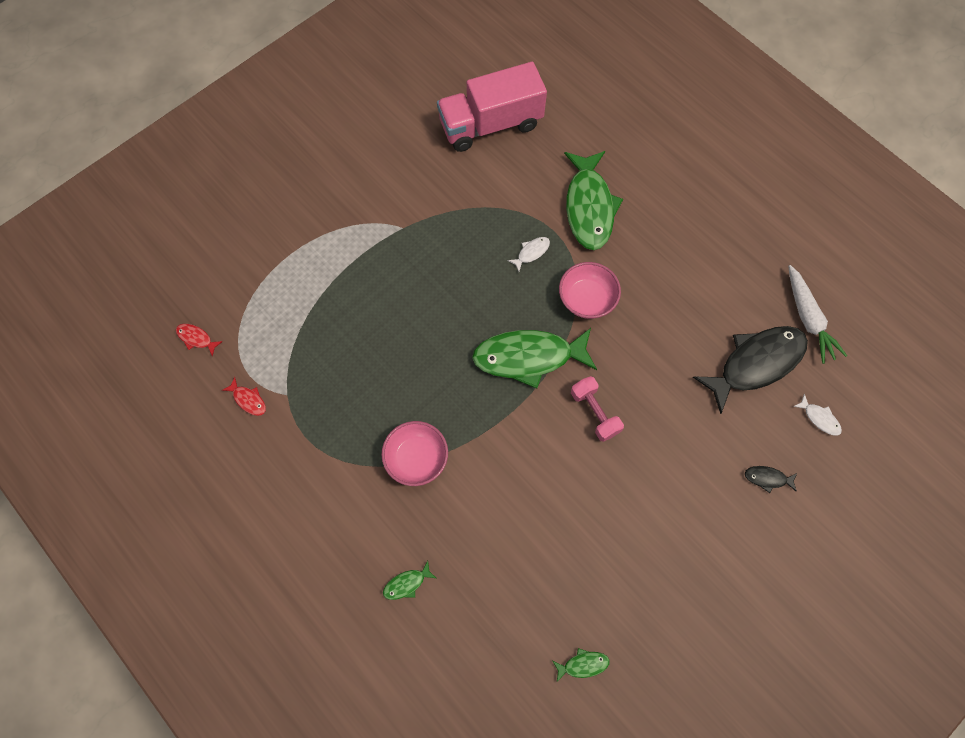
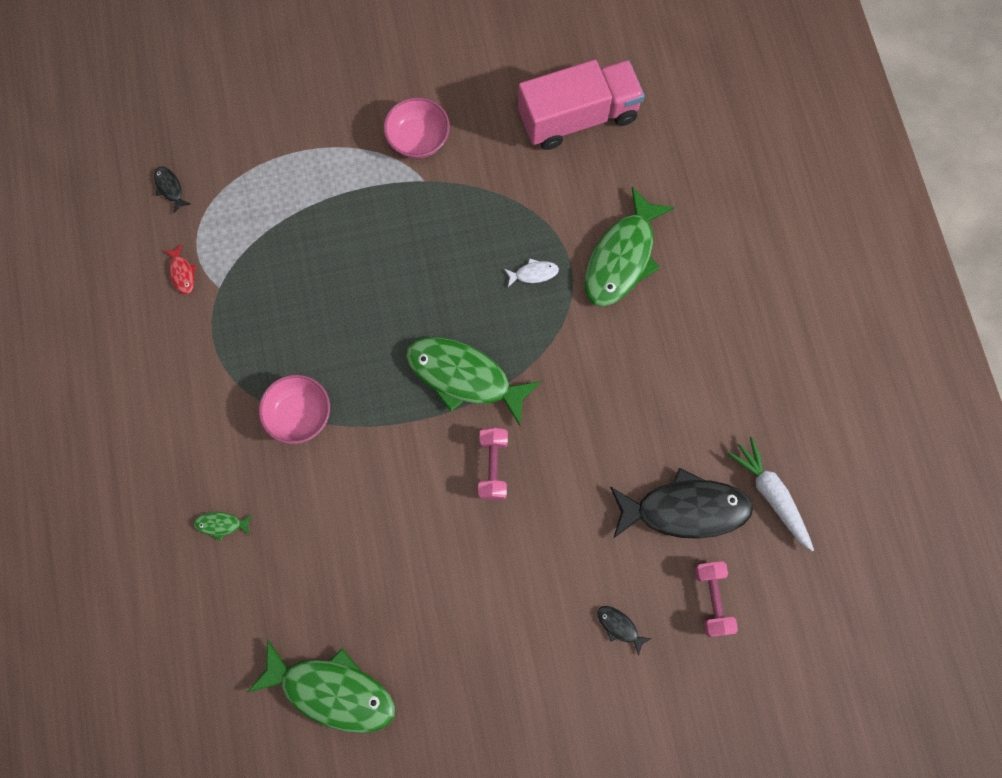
camera: 30 degrees right, 5 degrees up
red fish [176,324,223,356] -> black fish [154,166,190,213]
pink truck [437,62,547,152] -> pink truck turned 150 degrees clockwise [518,60,645,150]
green fish [553,648,610,682] -> green fish [247,640,395,733], size x2.46
pink bowl [559,262,621,319] -> pink bowl moved to [384,97,450,158]
white carrot [788,265,847,364] -> white carrot turned 135 degrees clockwise [727,437,814,551]
white fish [793,394,842,436] -> pink dumbbell [695,561,738,637]

